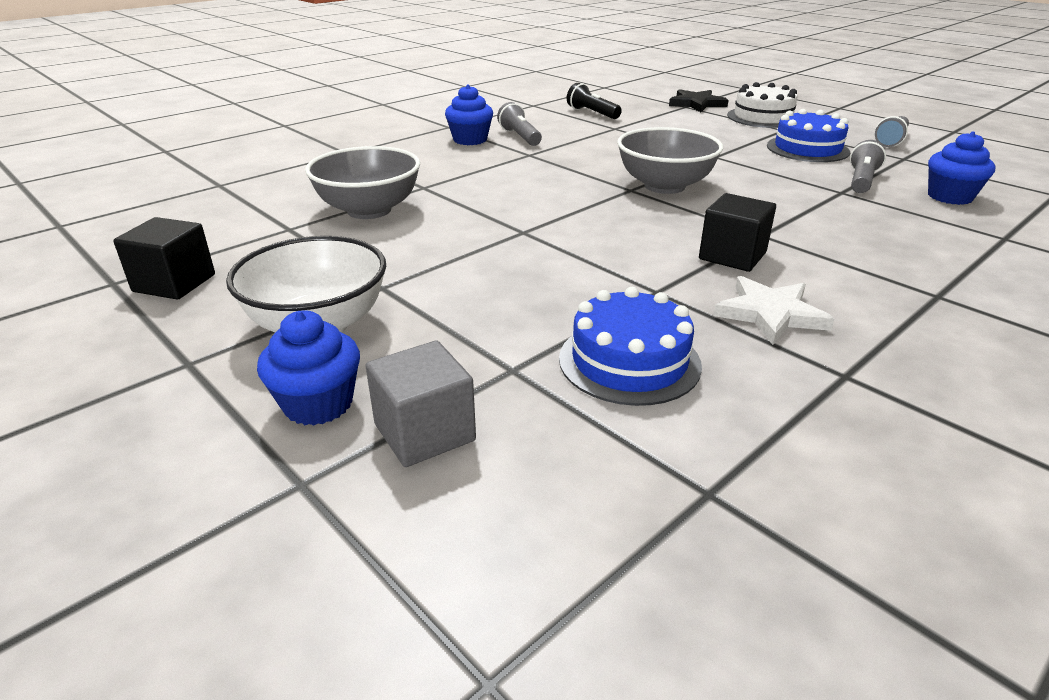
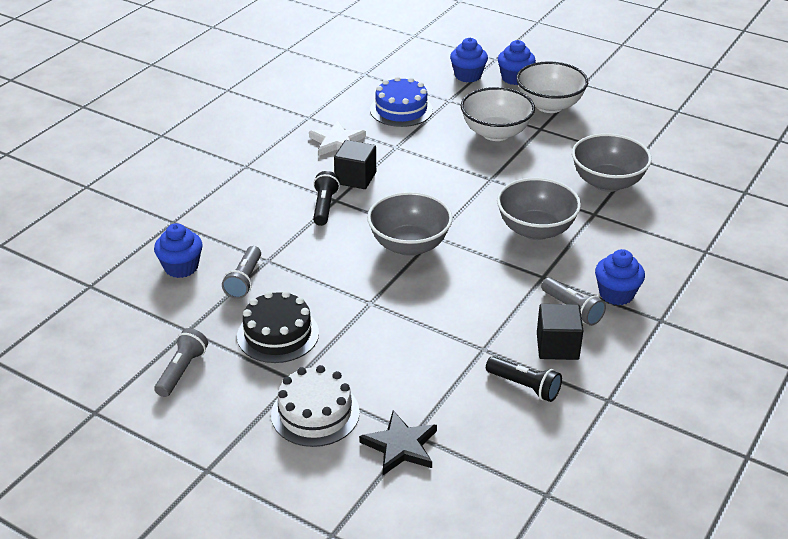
camera: 165 degrees right, 5 degrees up
black cube [113,217,215,300] -> black cube moved to [537,304,583,360]
grey cube [365,341,476,467] -> blue cupcake [450,38,488,82]
blue cake [767,109,850,162] -> black cake [237,291,319,363]
none -> black flashlight [313,171,340,226]
none -> white bowl [461,87,535,141]
none -> grey bowl [497,178,581,240]

